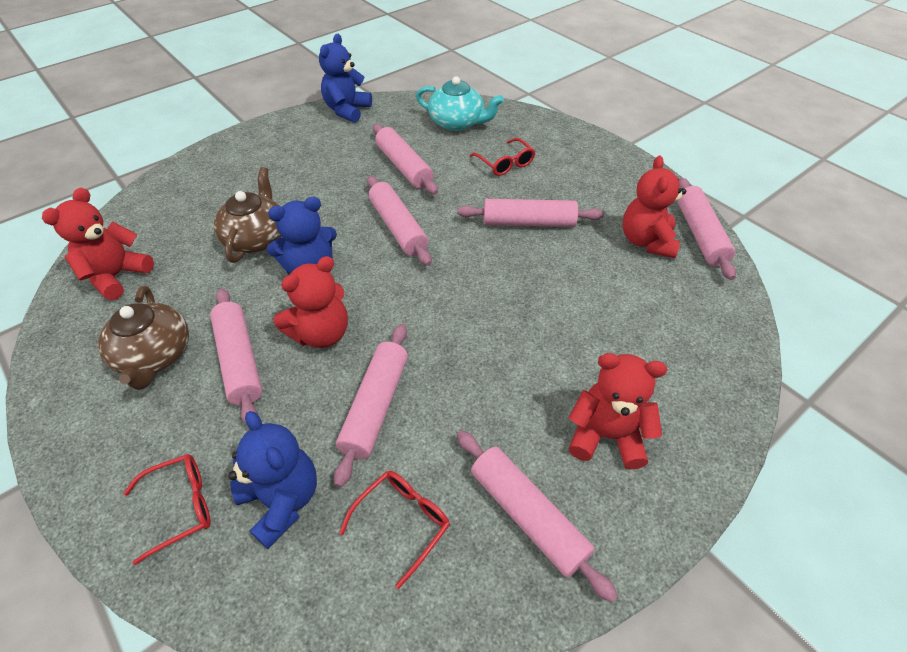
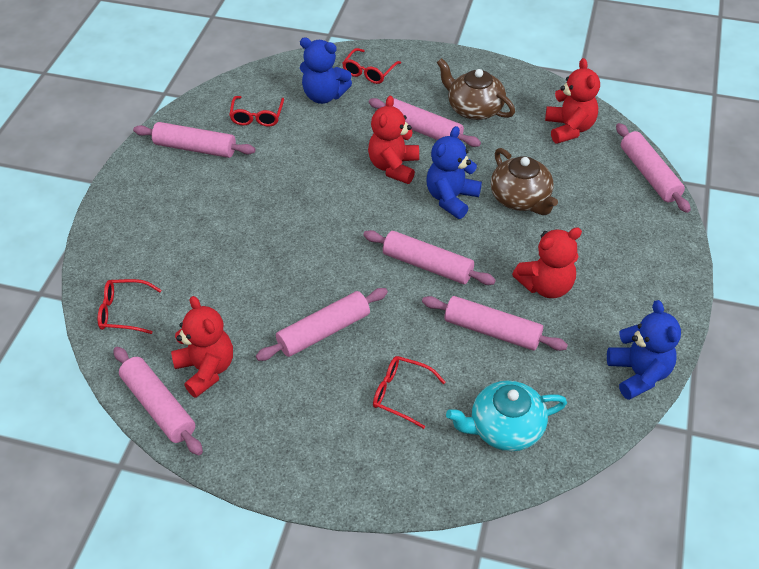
camera: 145 degrees right, 0 degrees up
pink rolling pin [334,324,408,488] -> pink rolling pin moved to [616,123,691,213]
red teddy bear [569,353,667,469] -> red teddy bear moved to [512,227,582,298]
none -> red glasses [98,279,161,334]

